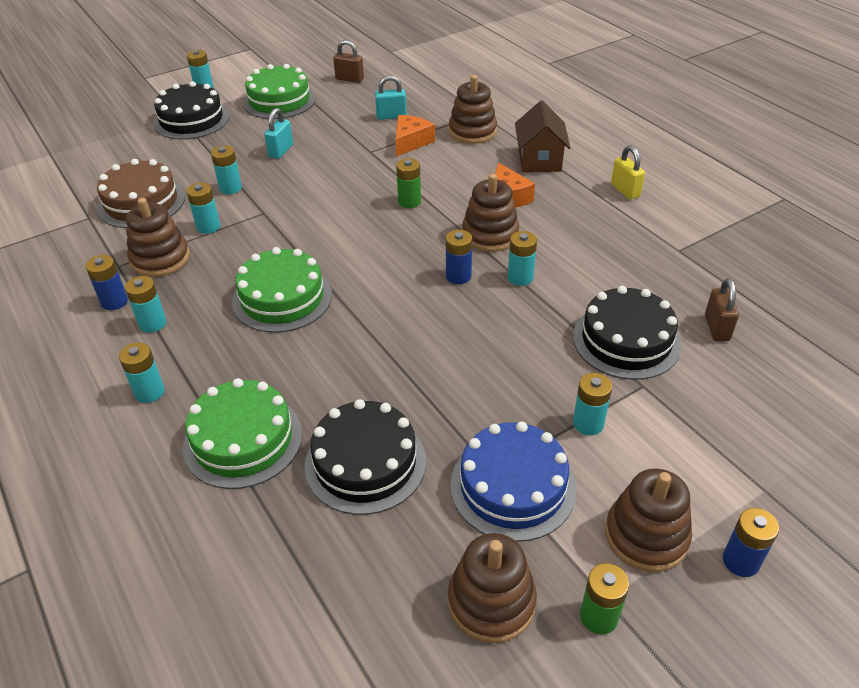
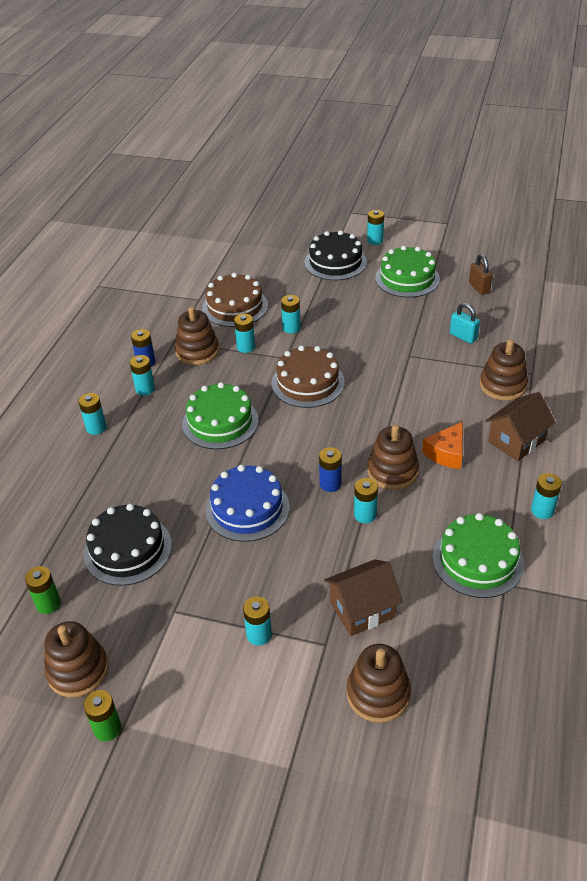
camera: 50 degrees right, 0 degrees up
green cake [183,378,303,489] -> green cake moved to [432,513,524,598]
turquoise padlock [264,108,293,159] -> none
orange cheese [395,115,435,157] -> none
green battery [396,158,421,208] -> green battery moved to [25,566,61,614]
blue cake [450,422,576,542] -> blue cake moved to [205,465,290,542]
black cake [573,286,681,380] -> brown house [324,559,403,636]
brown stacking toy [605,468,692,572] -> brown stacking toy moved to [347,644,411,723]
yellow padlock [611,145,645,200] -> turquoise battery [531,473,562,519]
brown padlock [705,278,739,341] -> none
blue battery [723,508,779,577] -> none
none -> brown cake [271,345,345,408]

